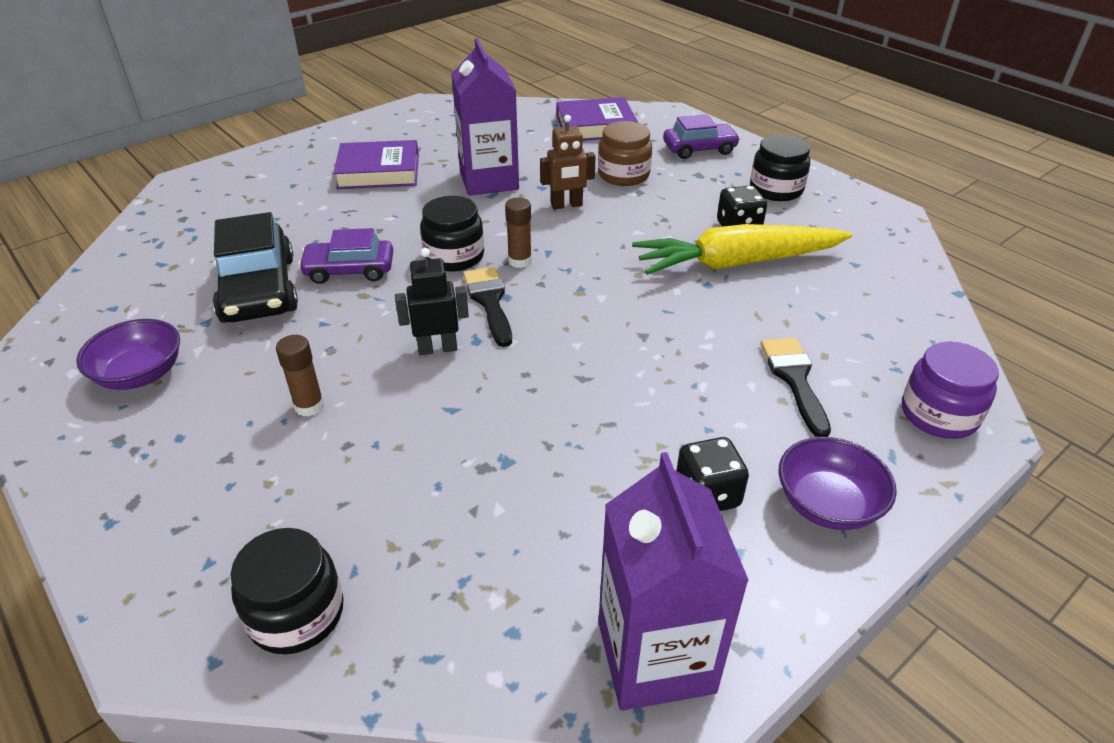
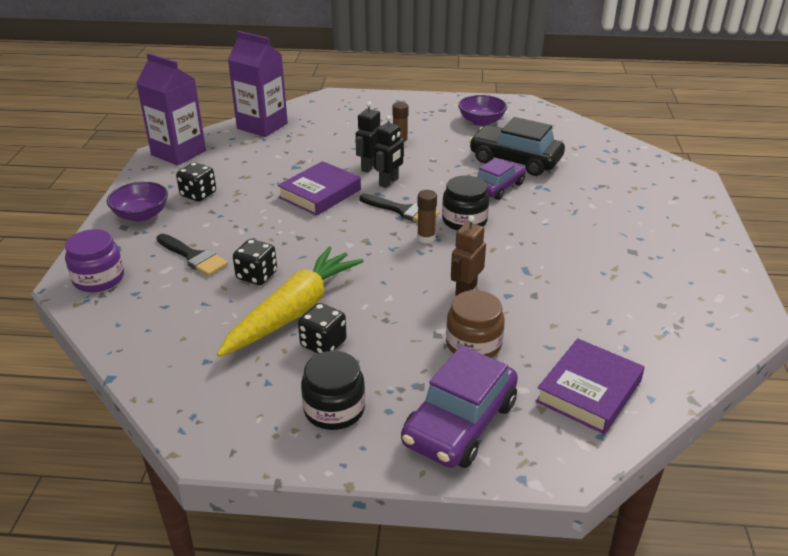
camera: 135 degrees right, 5 degrees down
black jar [230,528,344,654] -> none
purple book [333,140,419,189] -> purple book moved to [277,161,361,216]
purple carton [451,38,519,196] -> purple carton moved to [228,31,288,137]
purple car [663,114,740,159] -> purple car [401,346,518,468], size x1.54
none -> black dice [233,239,277,285]
none -> black robot [356,102,381,173]

